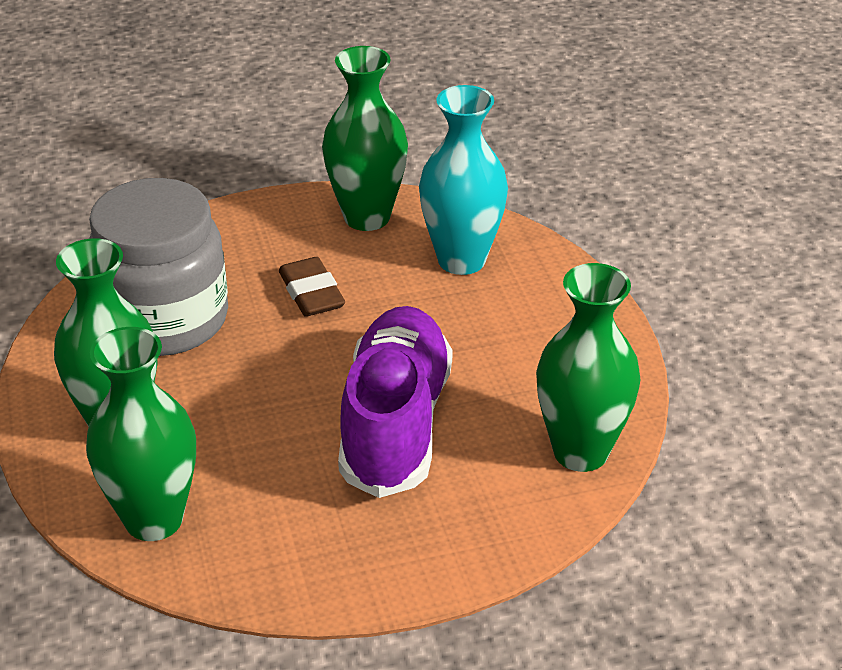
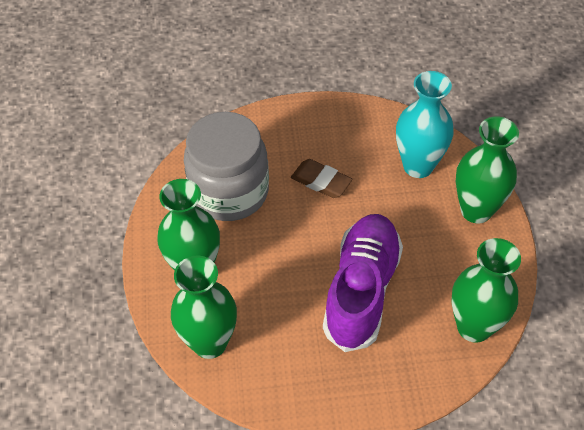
camera: 10 degrees right, 15 degrees up
brown eraser [279,257,345,317] -> brown eraser turned 45 degrees counterclockwise [291,159,352,198]
green vase [322,46,408,231] -> green vase moved to [456,116,519,223]

